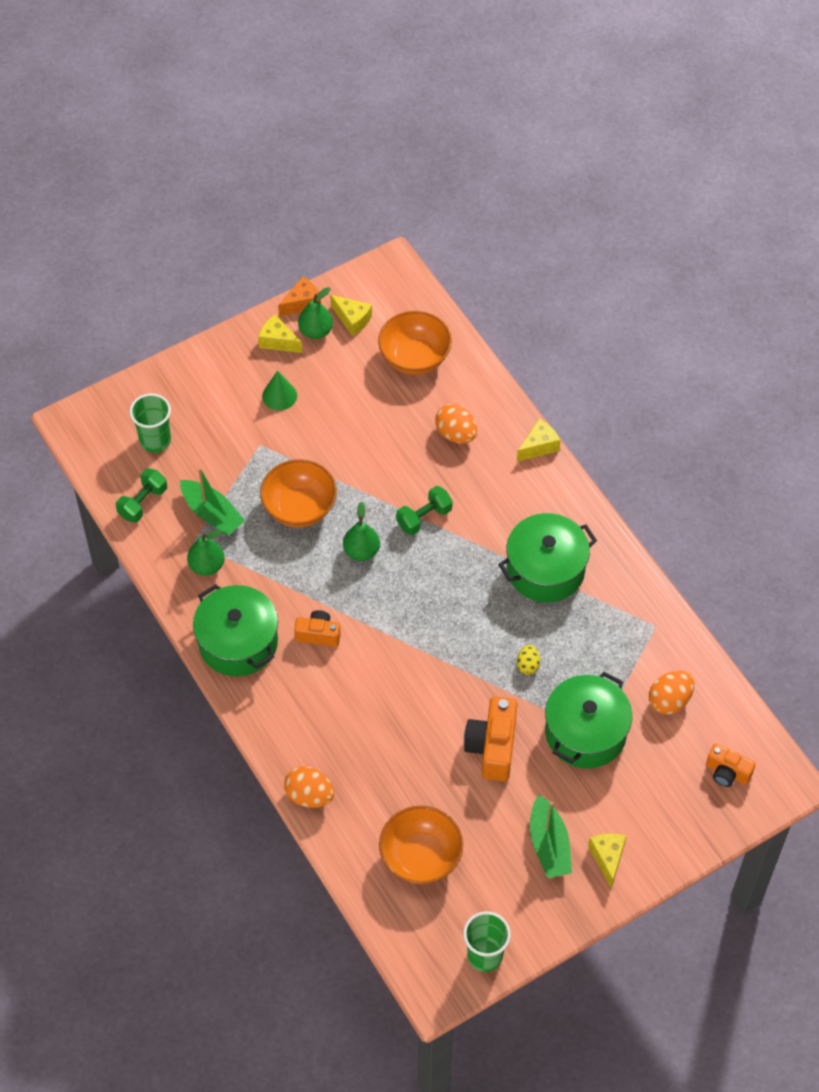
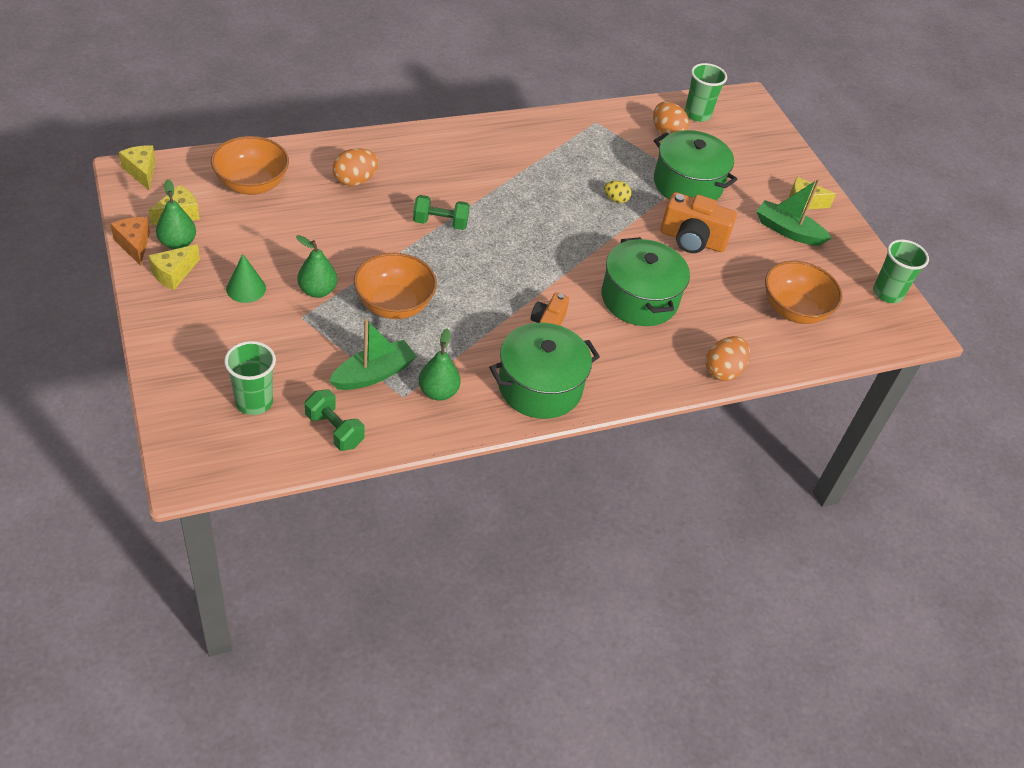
camera: 85 degrees left, 10 degrees down
green pear [343,502,380,561] -> green pear moved to [296,235,337,298]
green dumbbell [396,486,453,535] -> green dumbbell turned 60 degrees counterclockwise [413,195,470,230]
green pot [498,513,597,602] -> green pot moved to [601,237,690,326]
yellow cheese [517,419,561,462] -> yellow cheese moved to [119,145,155,190]
green boat [530,795,572,878] -> green boat turned 150 degrees counterclockwise [757,179,831,246]
orange camera [706,743,756,787] -> none
none -> green cup [685,63,727,122]

